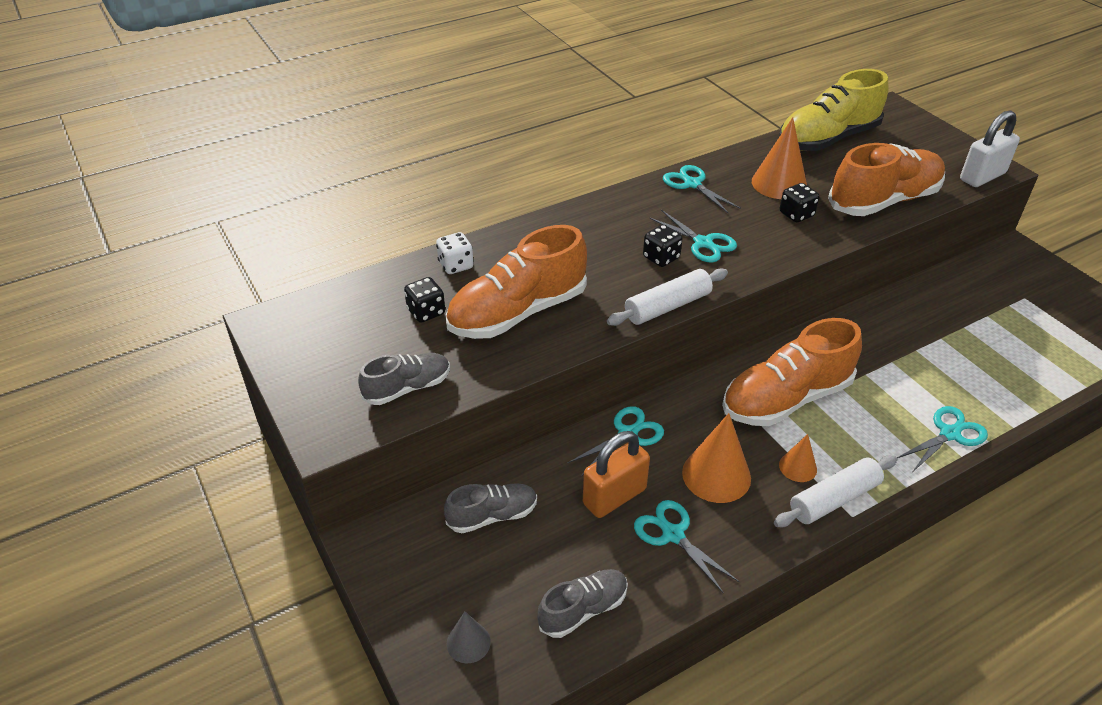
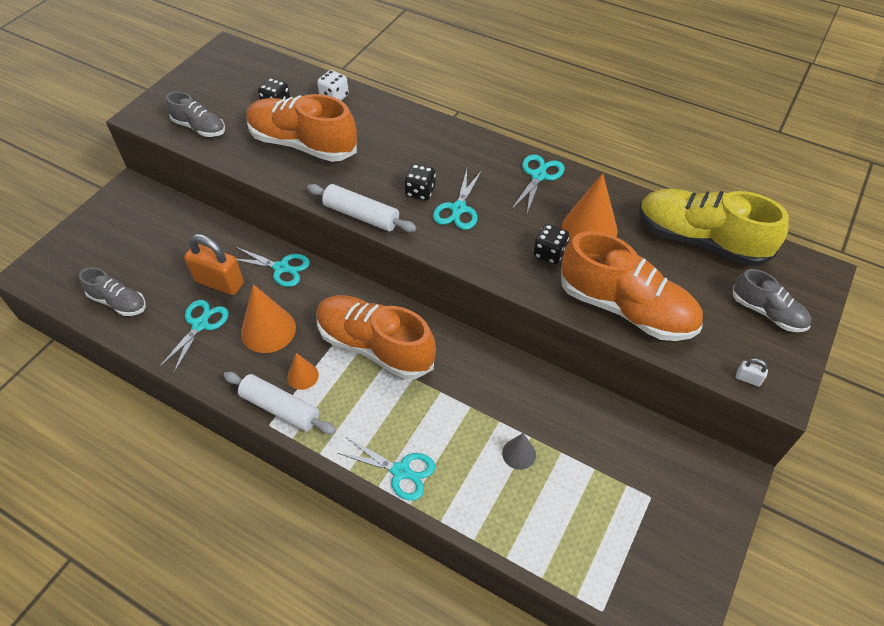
camera: 60 degrees right, 10 degrees up
grey shoe [444,483,537,533] -> grey shoe moved to [733,269,812,332]
grey cone [447,612,491,663] -> grey cone moved to [502,433,536,470]
white padlock [960,110,1020,187] -> white padlock [736,358,768,387], size x0.41

